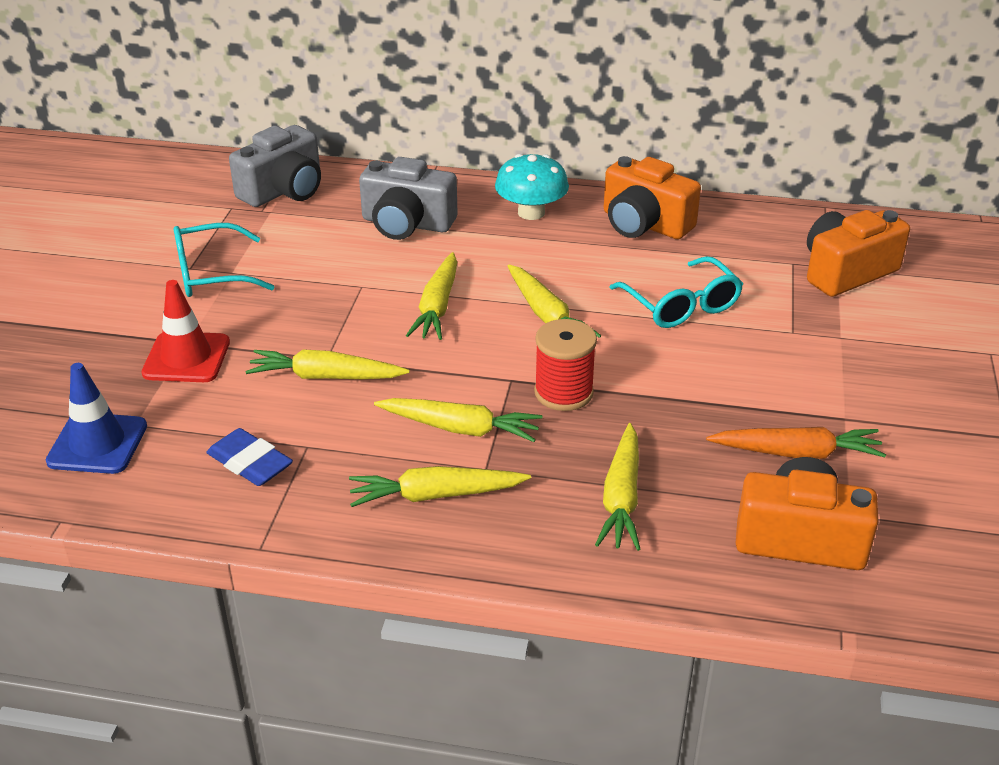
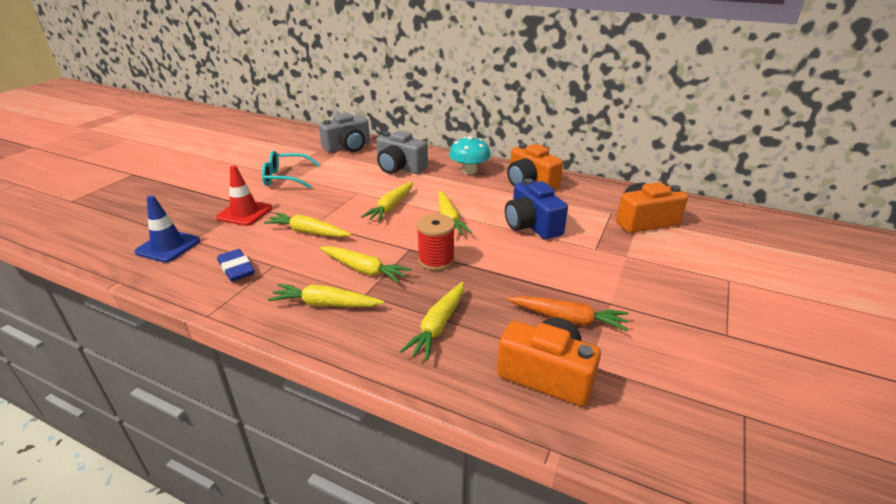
camera: 15 degrees right, 5 degrees down
turquoise glasses [609,256,743,328] -> blue camera [505,178,568,239]

